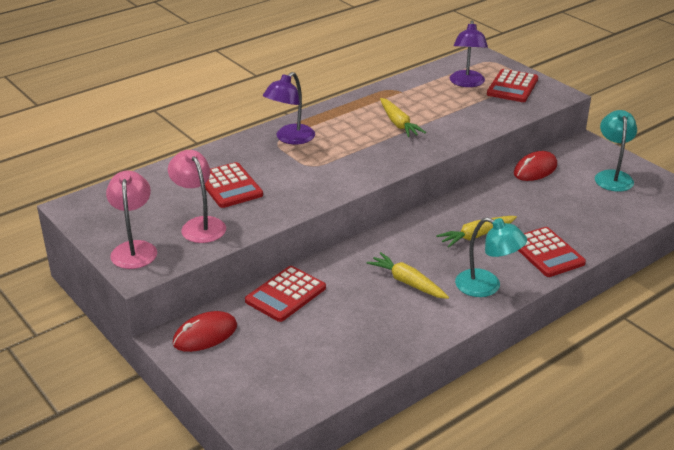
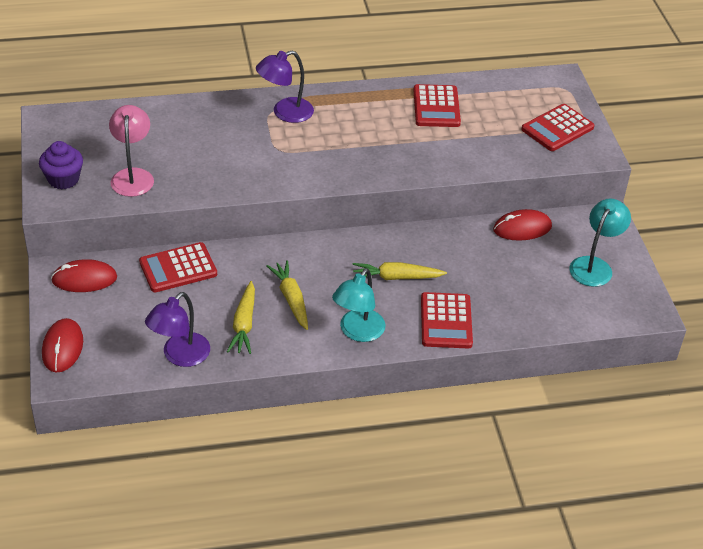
camera: 25 degrees right, 10 degrees up
pink lamp [106,171,157,269] -> purple cupcake [39,141,83,190]
red calculator [205,162,263,208] -> red calculator moved to [414,84,461,127]
yellow carrot [380,98,426,137] -> yellow carrot moved to [227,281,255,354]
purple lamp [450,21,488,87] -> purple lamp moved to [145,292,210,367]
turquoise lamp [455,217,527,297] -> turquoise lamp turned 60 degrees clockwise [332,268,386,342]
none -> red mouse [42,318,83,372]

